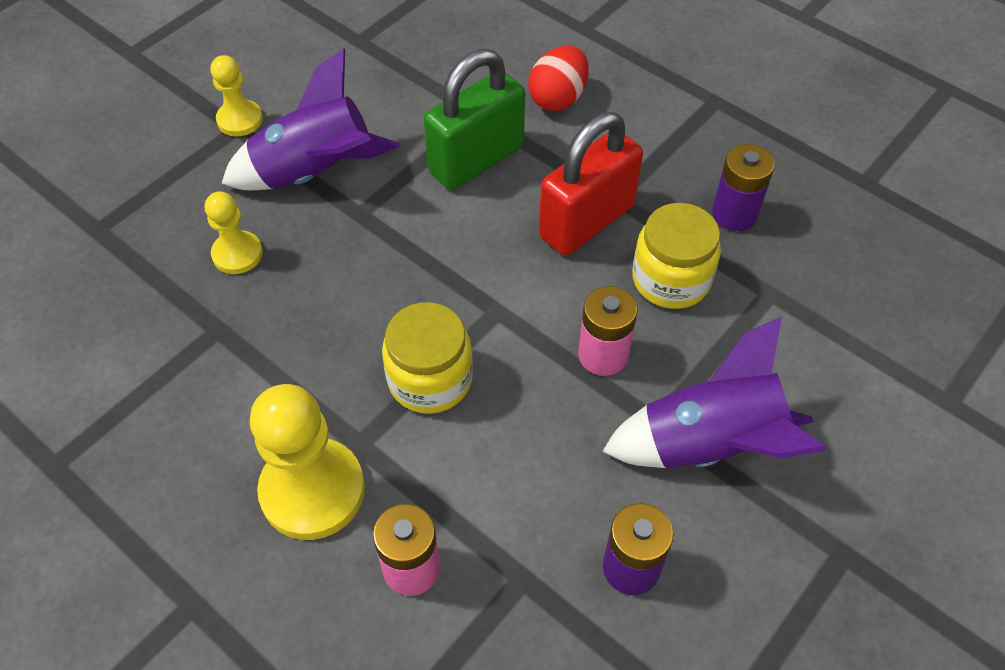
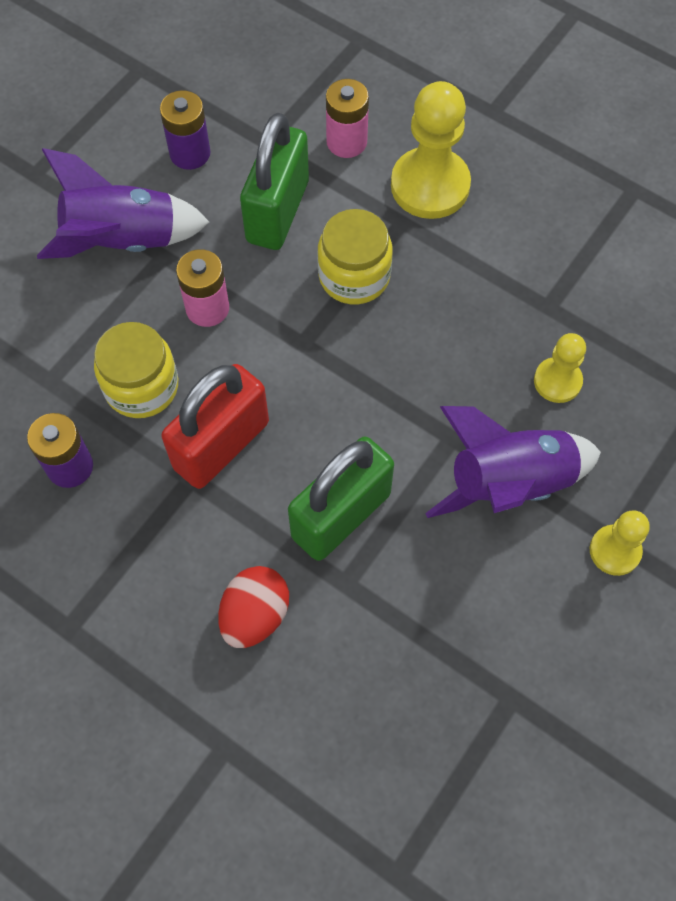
camera: 175 degrees right, 10 degrees up
none -> green padlock [240,113,309,250]

